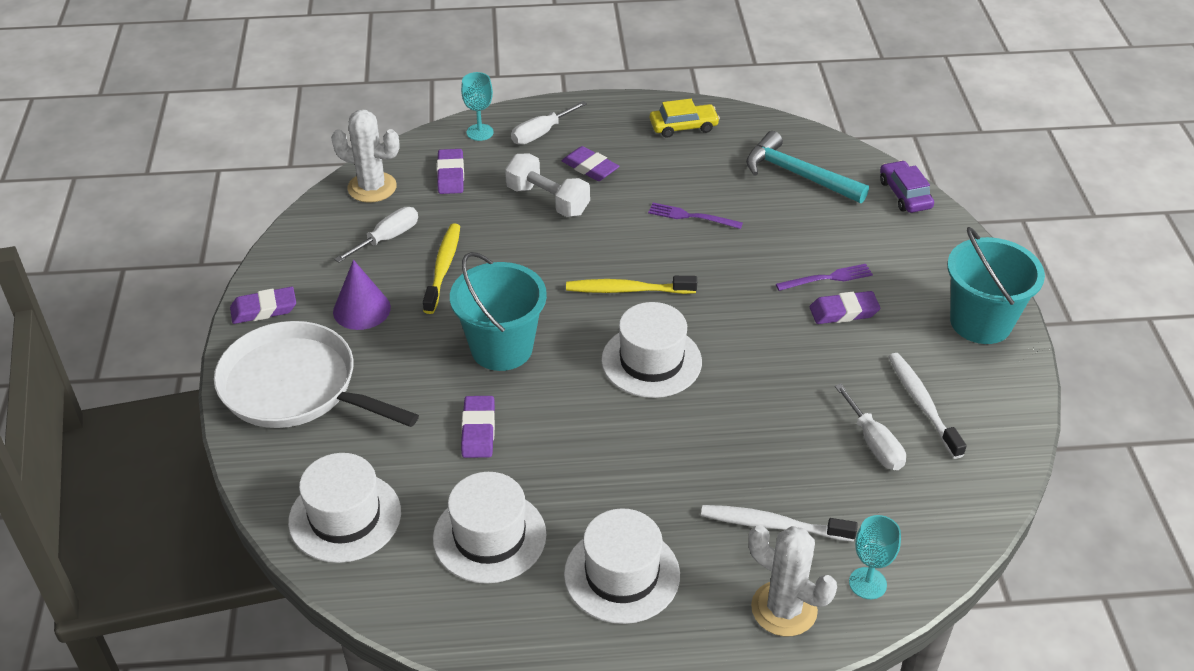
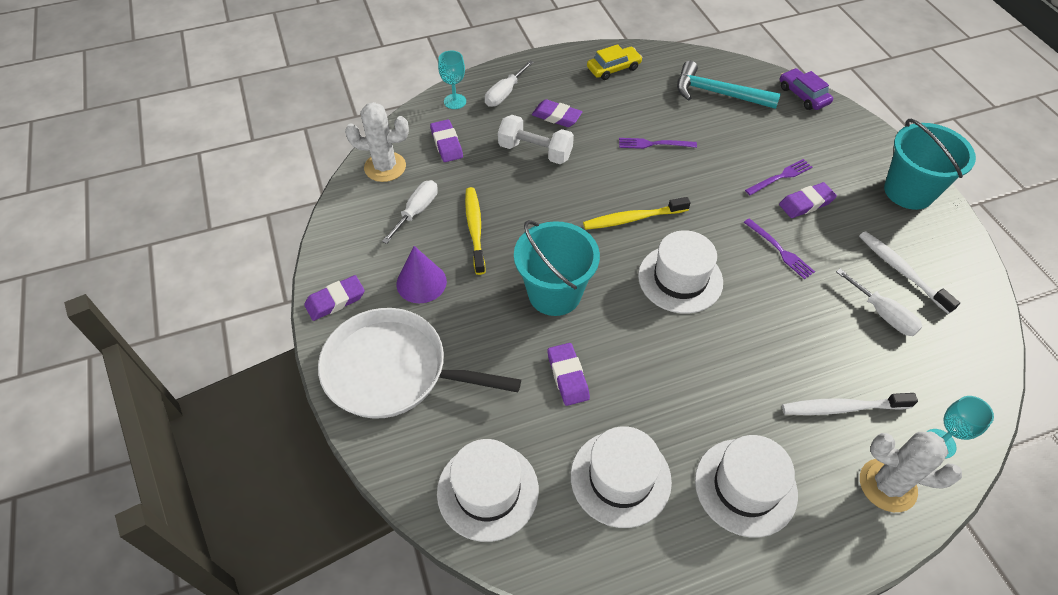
camera: 15 degrees left, 10 degrees up
none -> purple fork [744,218,815,279]

